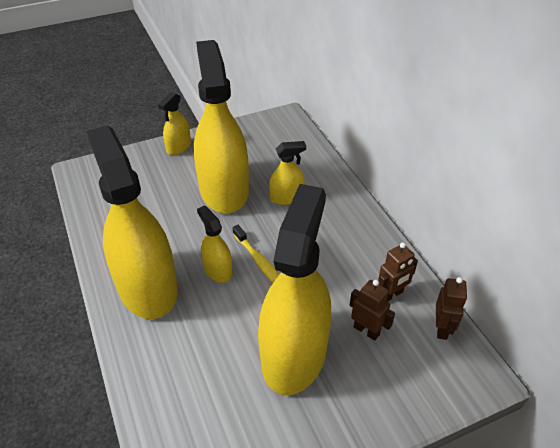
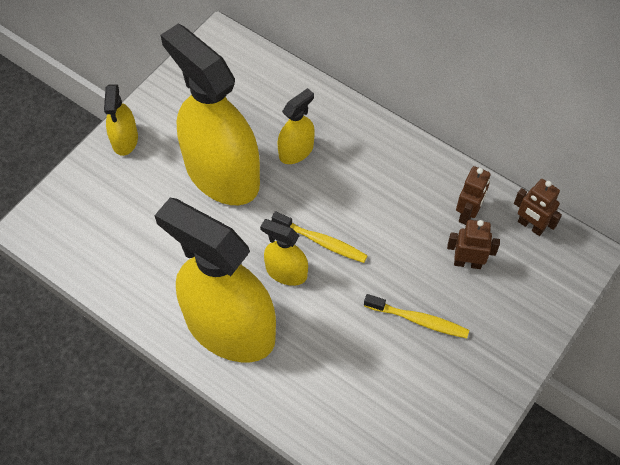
camera: 30 degrees left, 15 degrees up
yellow spray bottle [258,184,331,395] -> yellow toothbrush [364,294,469,338]
brown robot [436,277,467,340] -> brown robot turned 150 degrees clockwise [514,179,562,236]

